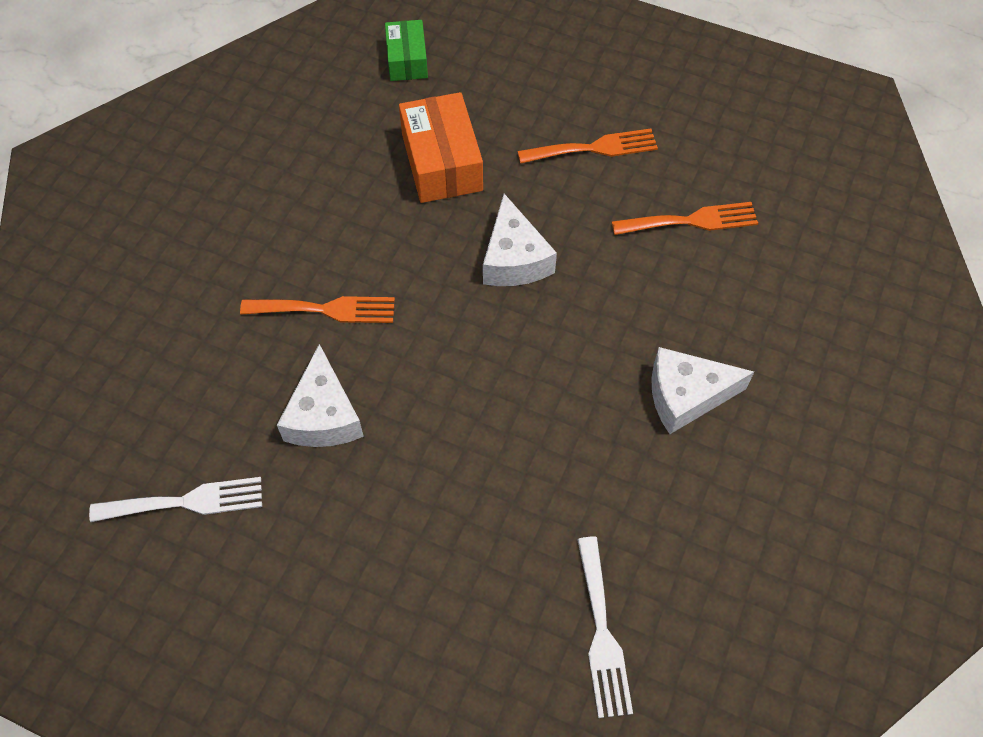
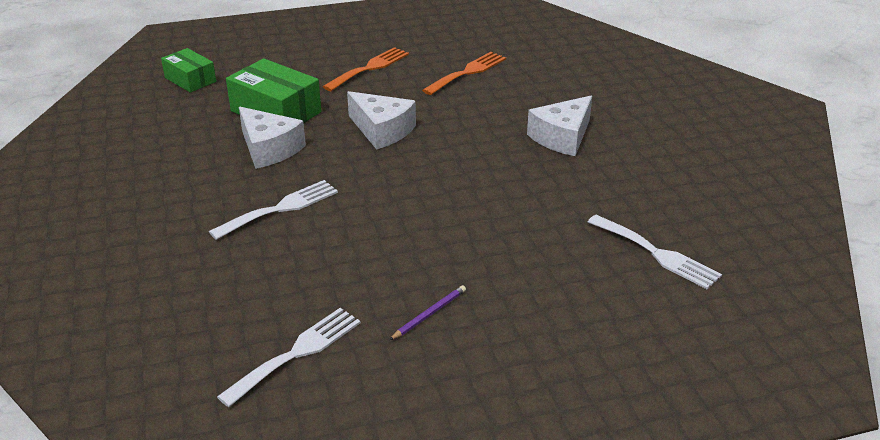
camera: 40 degrees left, 25 degrees down
orange fork [240,296,395,323] -> white fork [209,180,338,240]
white cheese [277,344,364,447] -> white cheese moved to [239,107,306,169]
orange box [399,92,483,203] -> green box [226,58,321,123]
none -> purple pencil [389,285,466,340]

